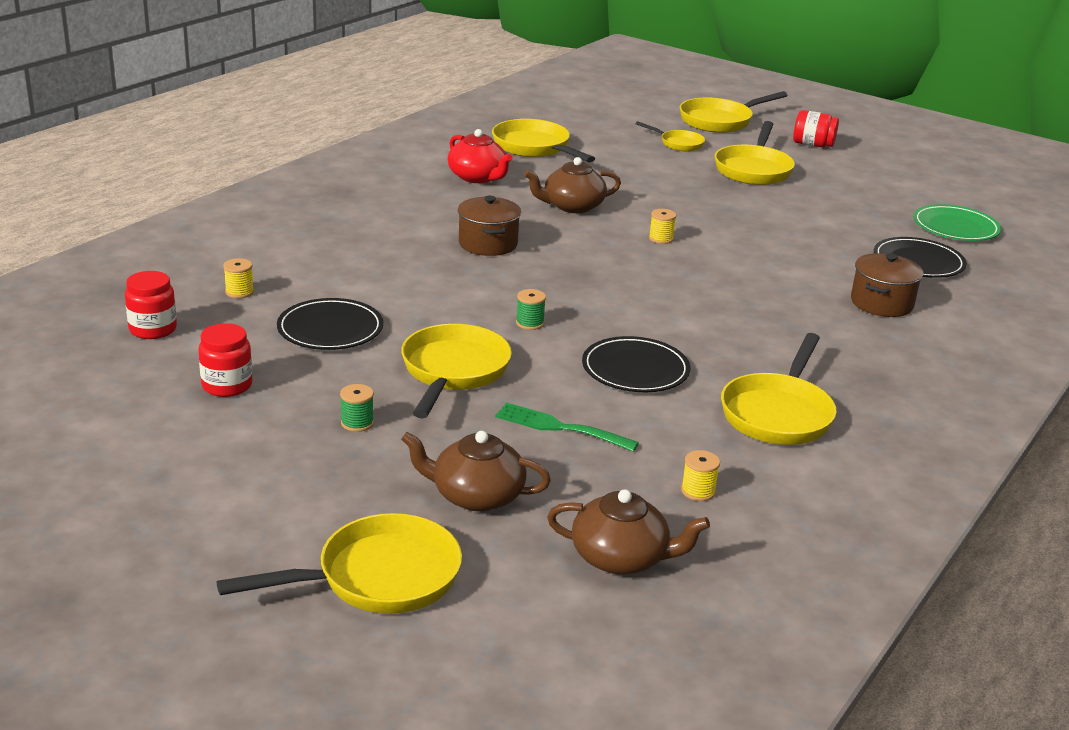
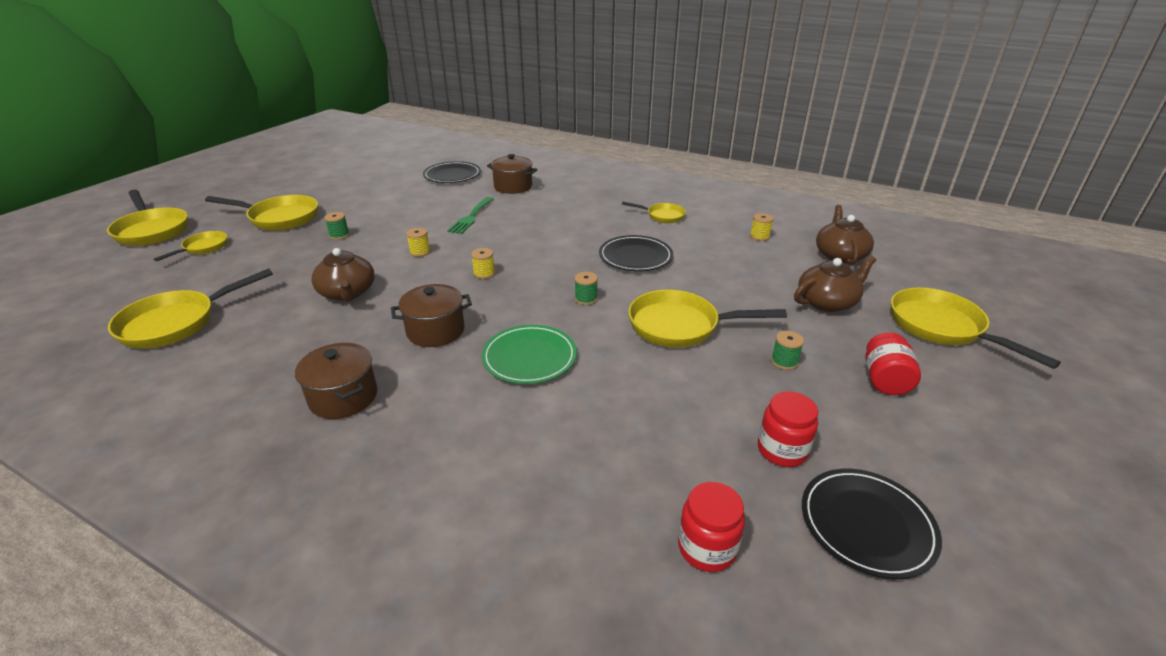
camera: 95 degrees left, 5 degrees up
yellow spool [223,258,254,298] -> yellow spool moved to [471,248,495,279]
black plate [277,298,383,350] -> black plate moved to [802,469,942,579]
brown teapot [401,431,551,512] -> brown teapot turned 120 degrees counterclockwise [794,256,876,312]
red teapot [447,129,513,183] -> none
green fork [495,403,639,452] -> green fork moved to [447,197,494,234]
yellow pan [721,333,837,445] -> yellow pan [622,202,686,223], size x0.57
red jar [793,110,839,147] -> red jar moved to [865,332,921,395]
green plate [913,204,1001,241] -> green plate moved to [481,325,577,384]
none -> brown pot [295,343,377,419]
none -> green spool [324,212,350,240]

